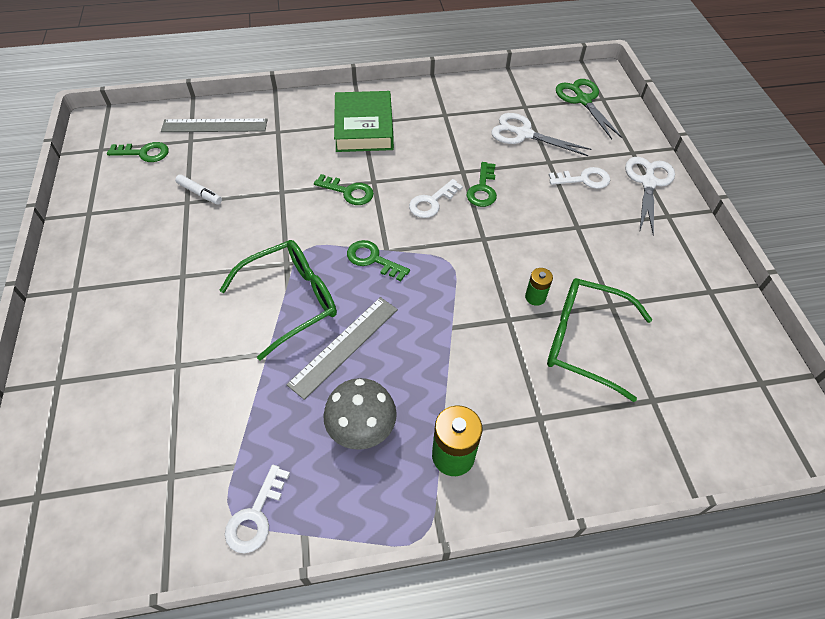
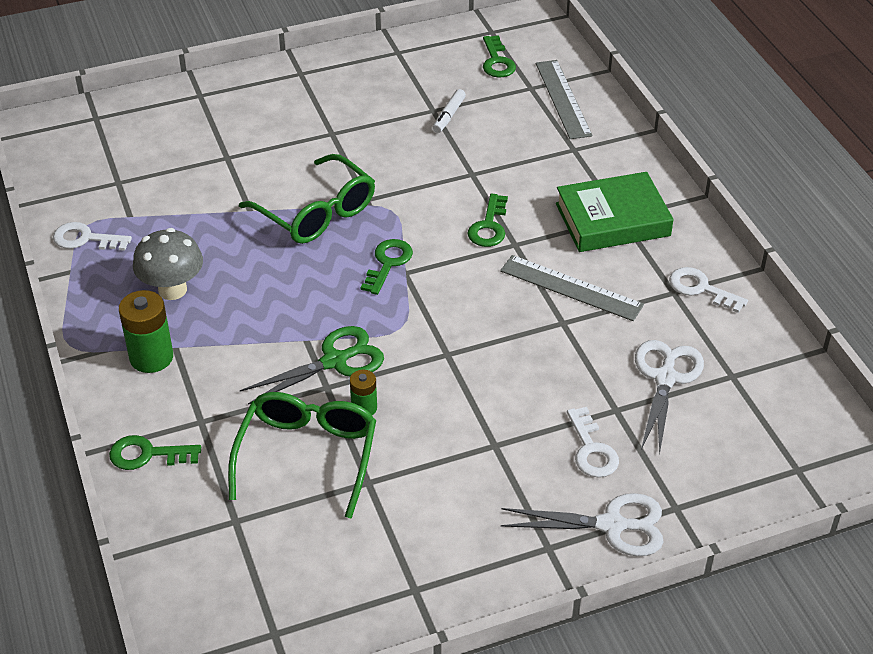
camera: 80 degrees right, 10 degrees down
grey ruler [286,297,398,400] -> grey ruler moved to [500,255,644,321]
white key [409,179,463,218] -> white key moved to [669,267,748,313]
green key [466,162,497,207] -> green key moved to [109,435,201,470]
green scissors [556,79,622,139] -> green scissors moved to [240,326,384,405]

